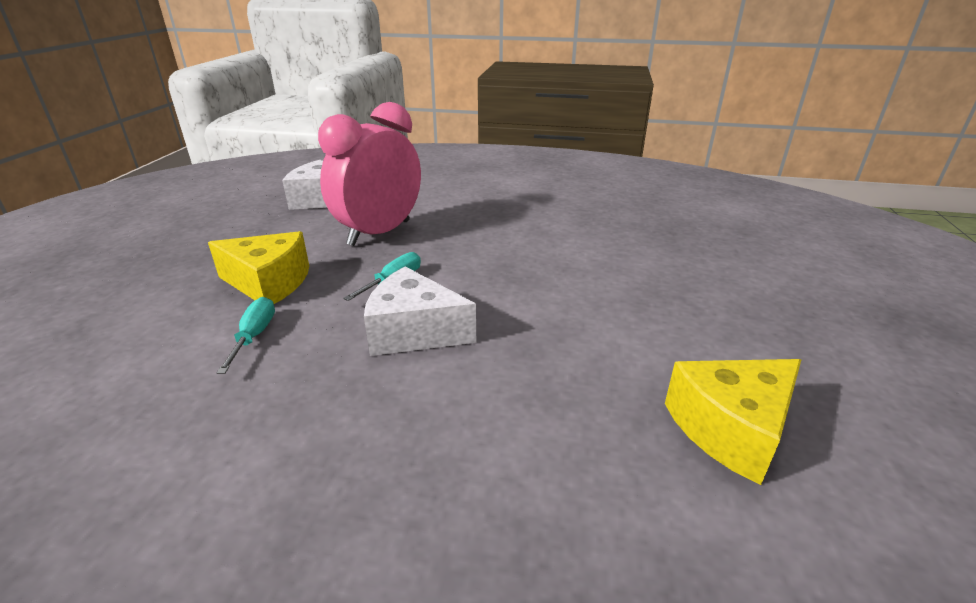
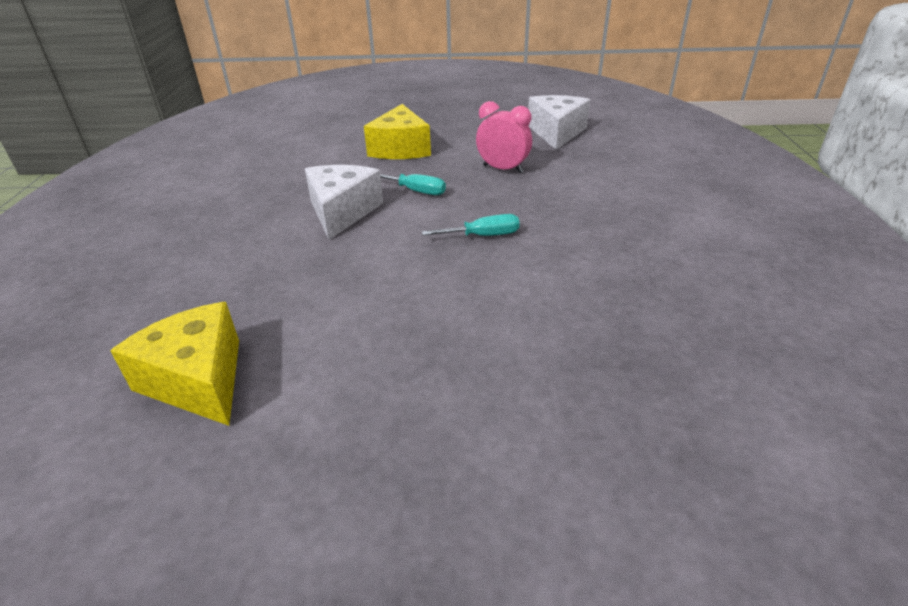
camera: 80 degrees right, 5 degrees up
turquoise screwdriver [217,297,275,374] -> turquoise screwdriver moved to [422,214,520,236]
pink clock [318,102,421,246] -> pink clock [476,101,532,173], size x0.56

